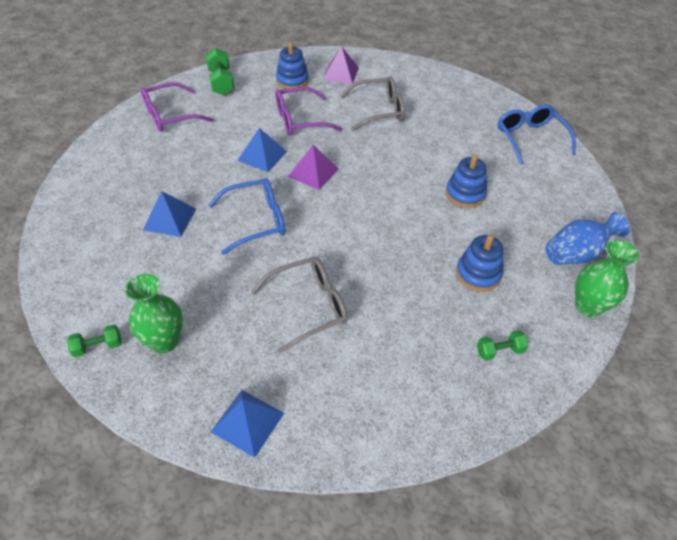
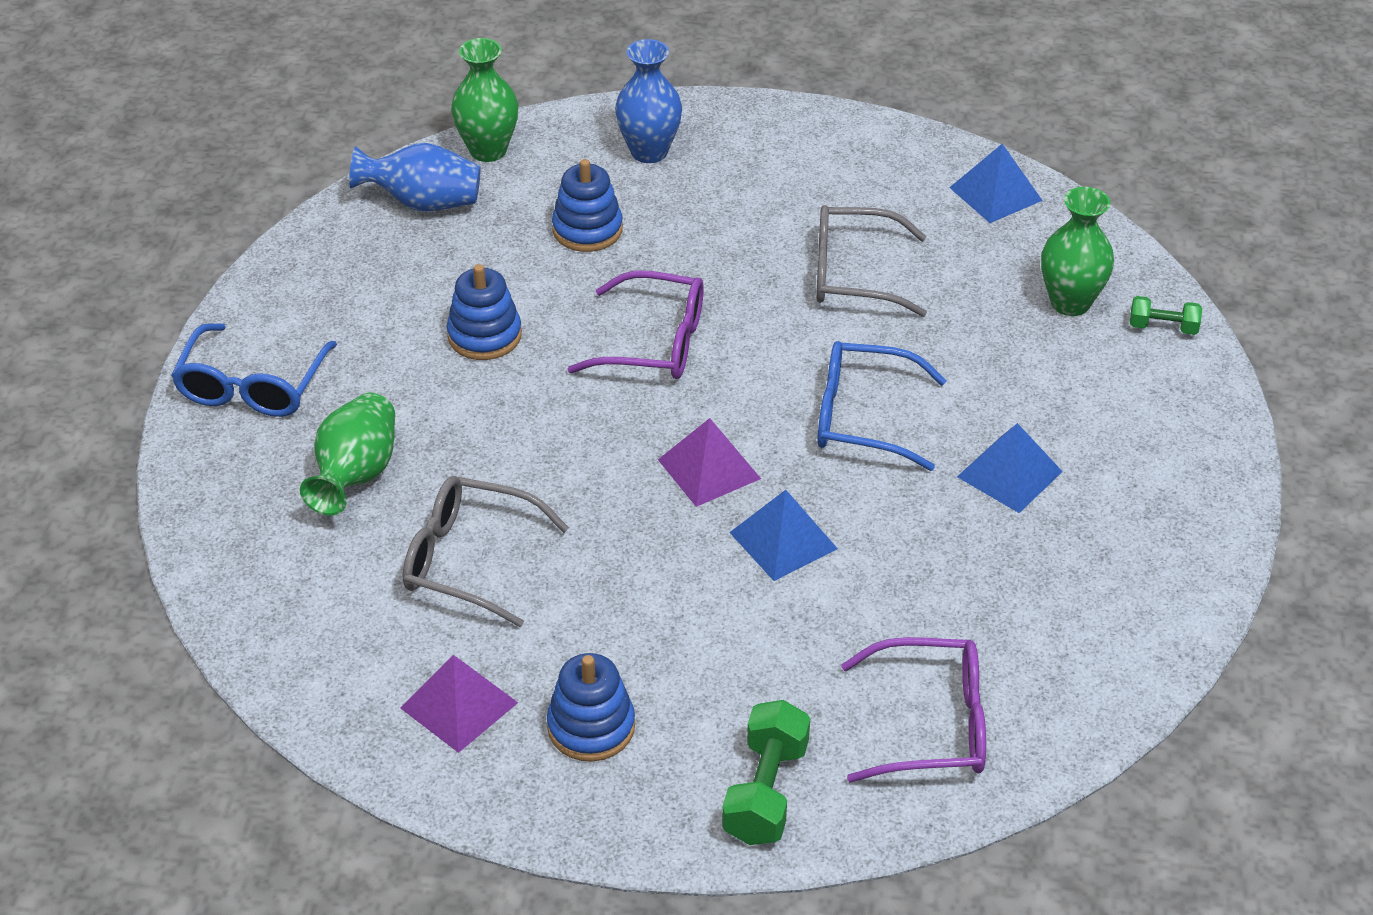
camera: 150 degrees left, 5 degrees down
purple glasses [275,87,342,135] -> purple glasses moved to [568,271,704,379]
green dumbbell [477,330,529,361] -> blue vase [615,39,682,163]
none -> green vase [300,393,395,515]

